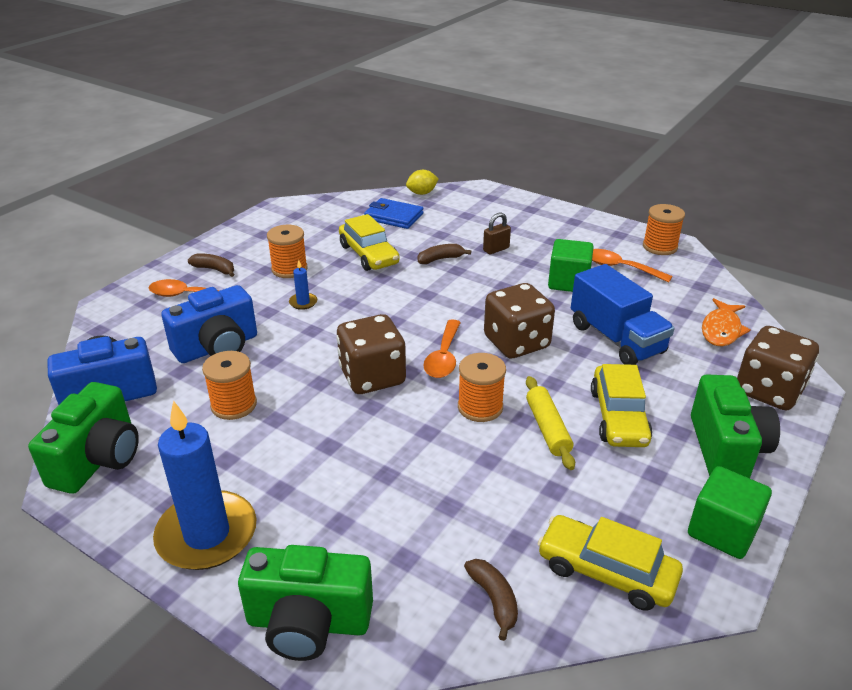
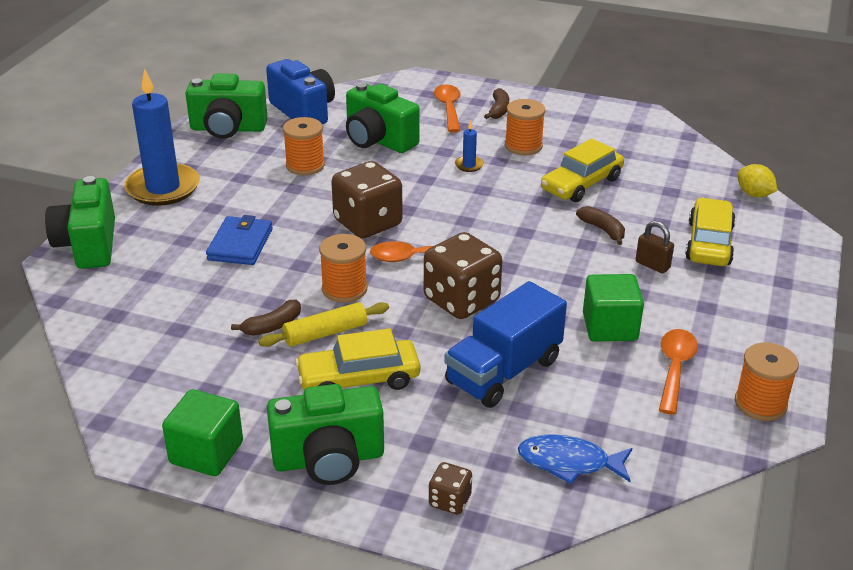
camera: 75 degrees right, 0 degrees up
blue camera [161,285,257,363] -> green camera [346,83,420,153]
blue wallet [364,198,423,229] -> blue wallet moved to [206,215,273,265]
brown banana [464,559,518,641] -> brown banana moved to [231,300,301,336]
yellow car [537,515,683,611] -> yellow car moved to [685,198,736,266]
orange fish [702,298,751,346] -> blue fish [518,434,632,484]
brown dice [737,326,819,410] -> brown dice [429,462,472,514], size x0.48

